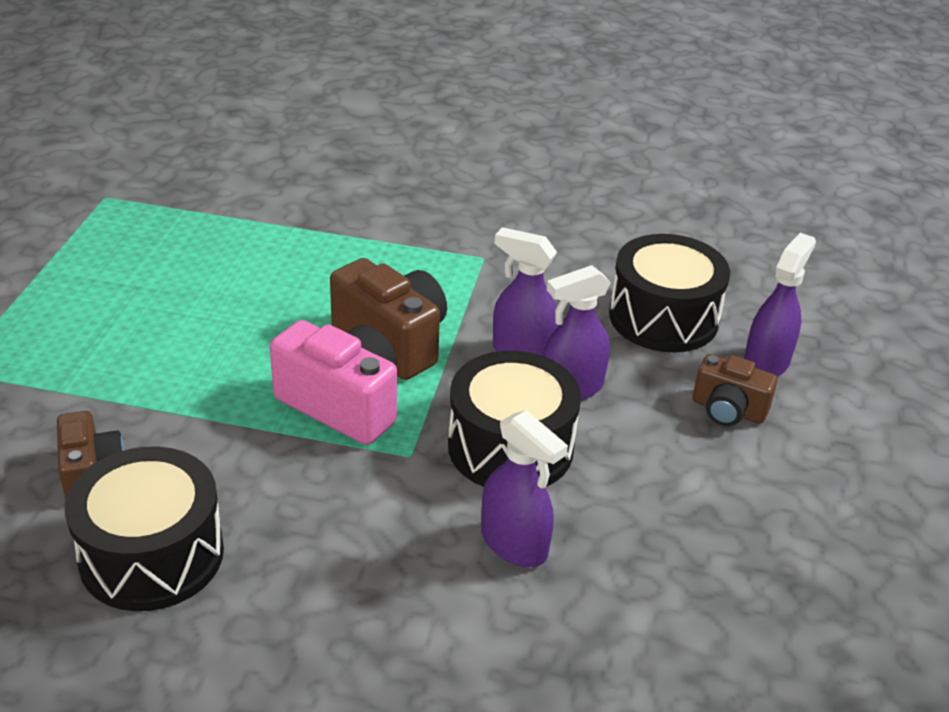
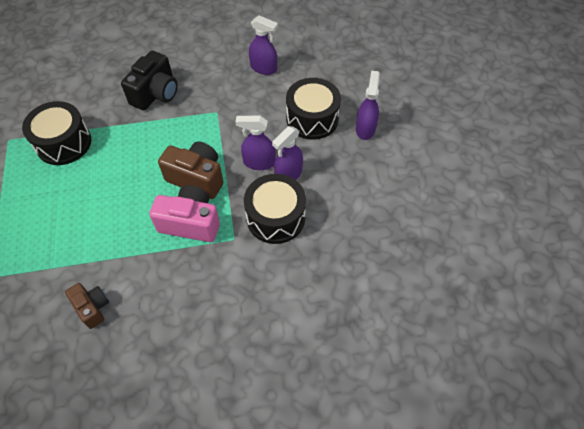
camera: 20 degrees left, 20 degrees up
black drum [65,447,224,611] -> black drum moved to [22,101,91,165]
purple spray bottle [481,410,568,567] -> purple spray bottle moved to [249,15,278,75]
brown camera [693,354,778,426] -> none
none -> black camera [121,51,178,110]

